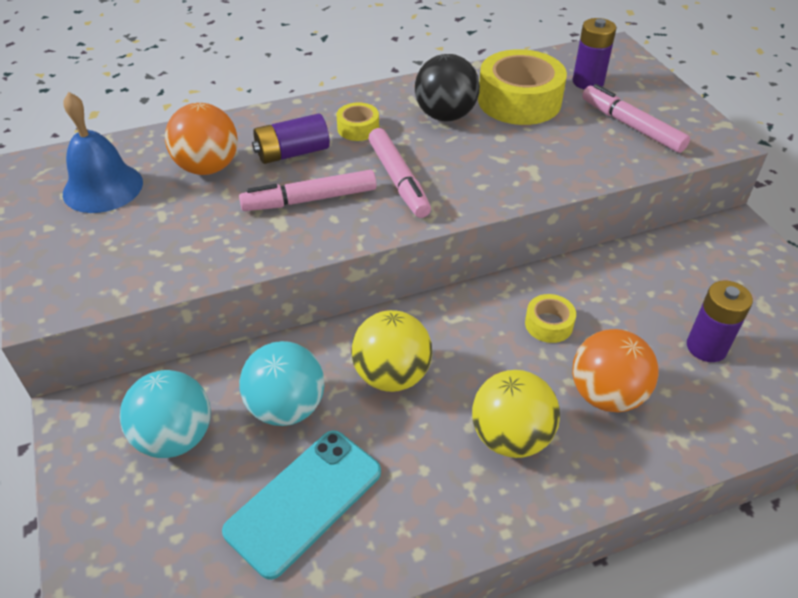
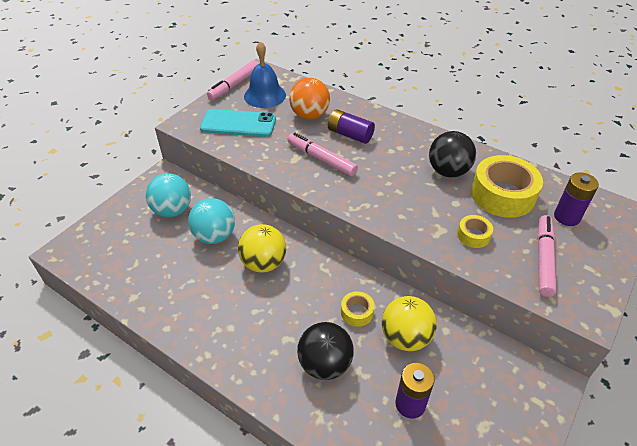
camera: 55 degrees right, 0 degrees up
turquoise phone [222,430,381,580] -> turquoise phone moved to [200,109,276,137]
yellow tape [336,102,379,141] -> yellow tape moved to [457,215,493,248]
pink marker [368,128,431,218] -> pink marker moved to [207,60,259,100]
yellow ball [472,370,560,458] -> yellow ball moved to [382,296,437,351]
orange ball [572,329,659,412] -> black ball [297,322,354,380]

